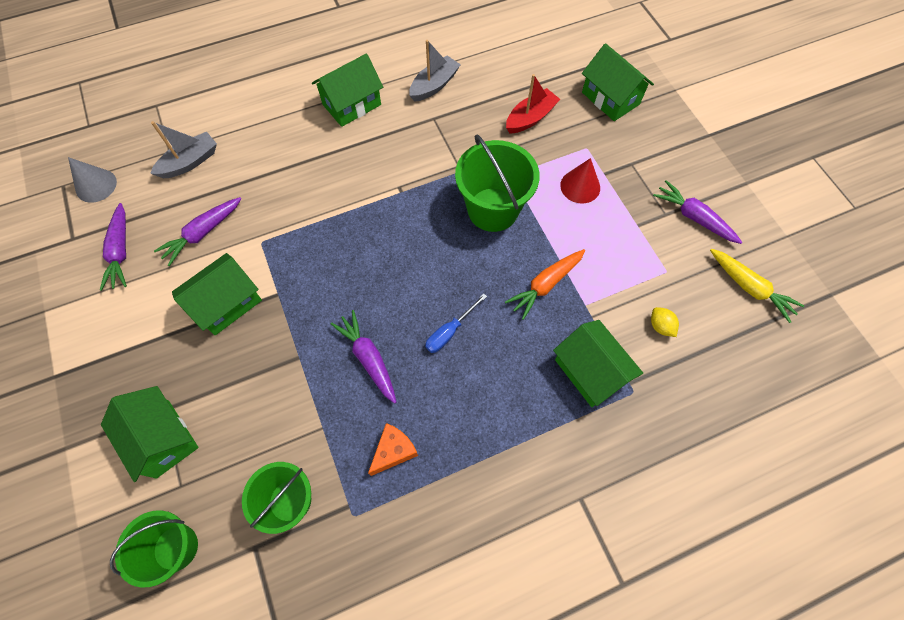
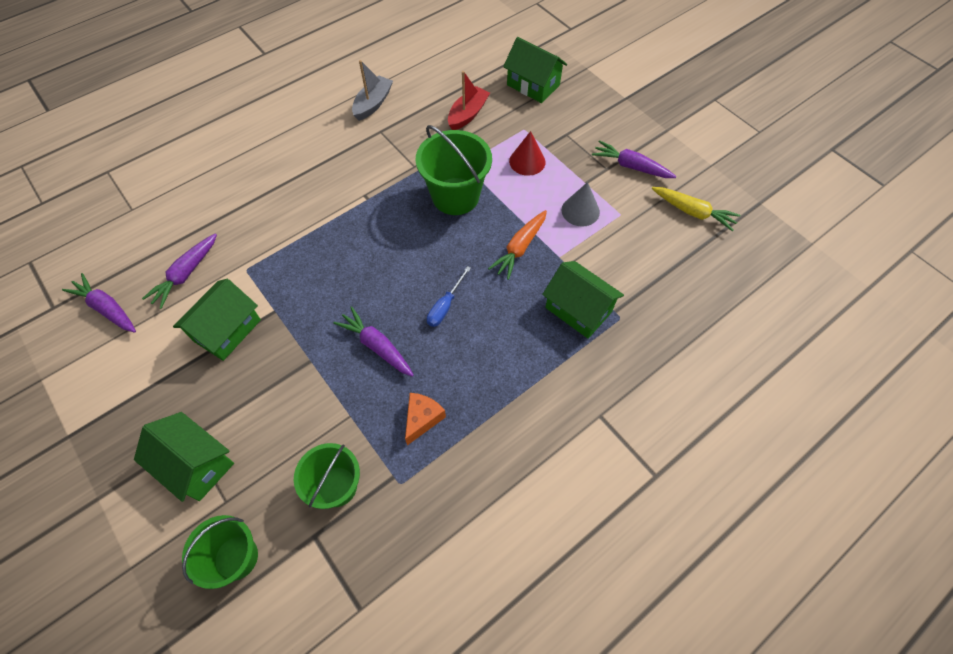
camera: 15 degrees left, 5 degrees down
grey cone [68,157,117,203] -> grey cone moved to [562,182,600,227]
purple carrot [100,203,127,291] -> purple carrot turned 150 degrees clockwise [62,273,136,333]
grey boat [150,121,217,178] -> none
green house [312,54,383,127] -> none
yellow lemon [651,307,679,337] -> none

